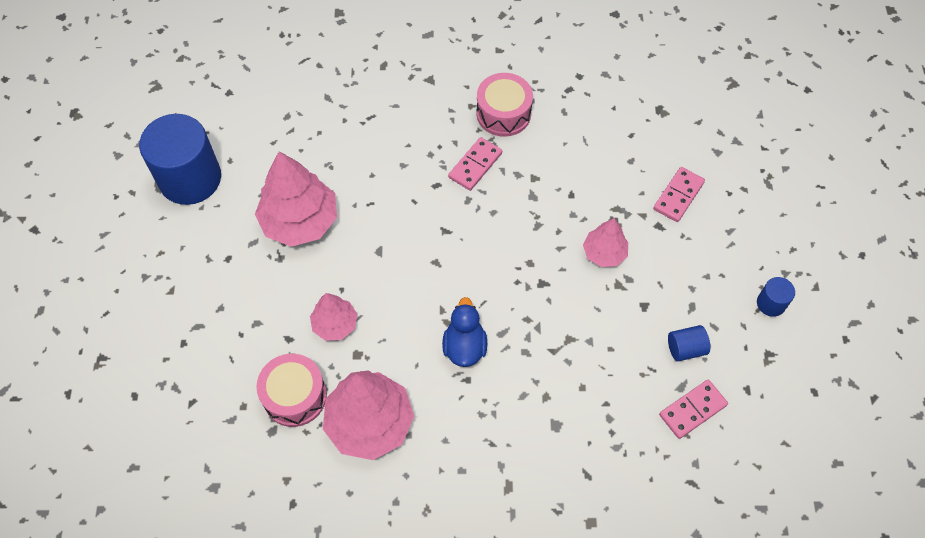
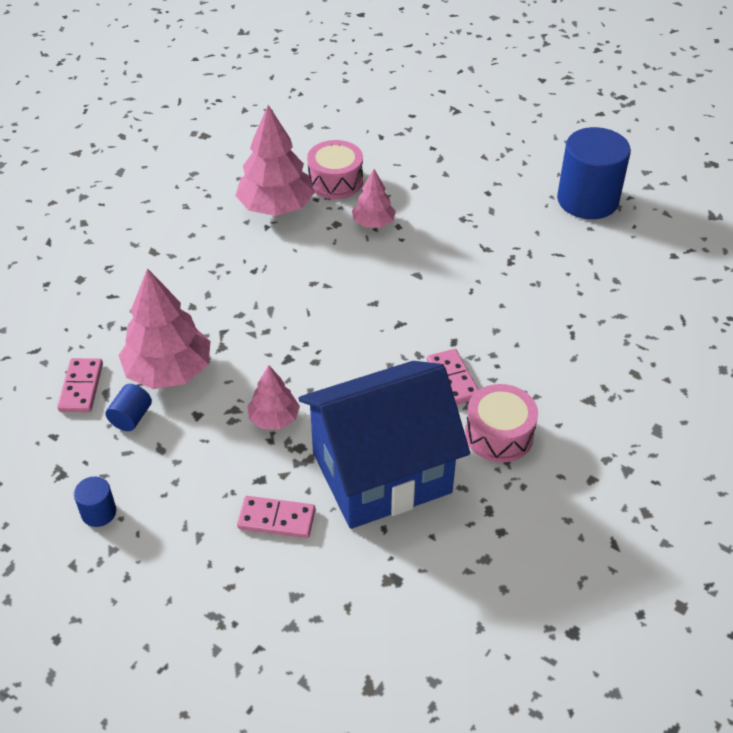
camera: 125 degrees right, 15 degrees down
pink tree [255,151,337,247] -> pink tree moved to [118,268,210,389]
blue duck [442,297,487,367] -> none
pink domino [653,167,705,222] -> pink domino turned 60 degrees counterclockwise [237,496,316,538]
none -> blue house [299,361,470,529]

